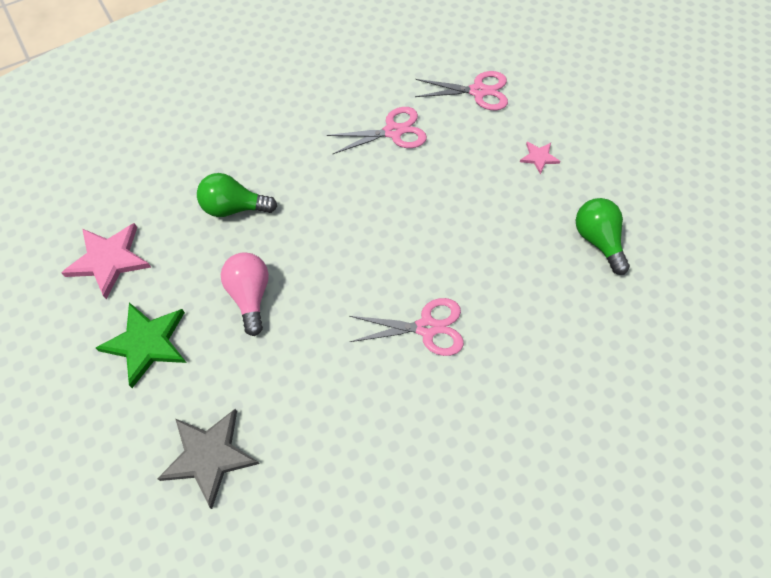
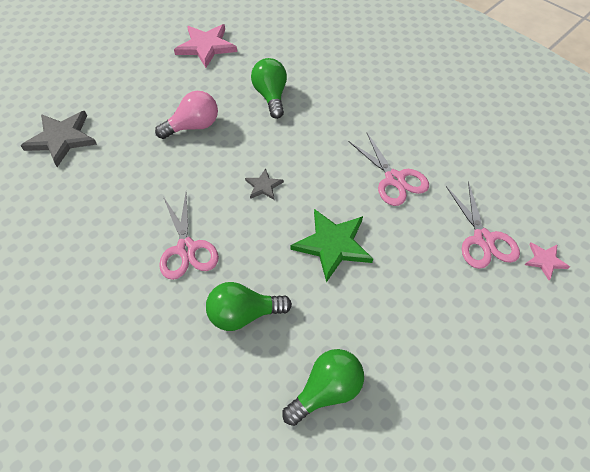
camera: 75 degrees right, 5 degrees down
green star [96,302,186,388] -> green star moved to [291,209,373,282]
pink star [520,142,560,174] -> pink star moved to [525,242,570,280]
none -> green light bulb [206,282,292,331]
none -> grey star [245,168,284,200]

